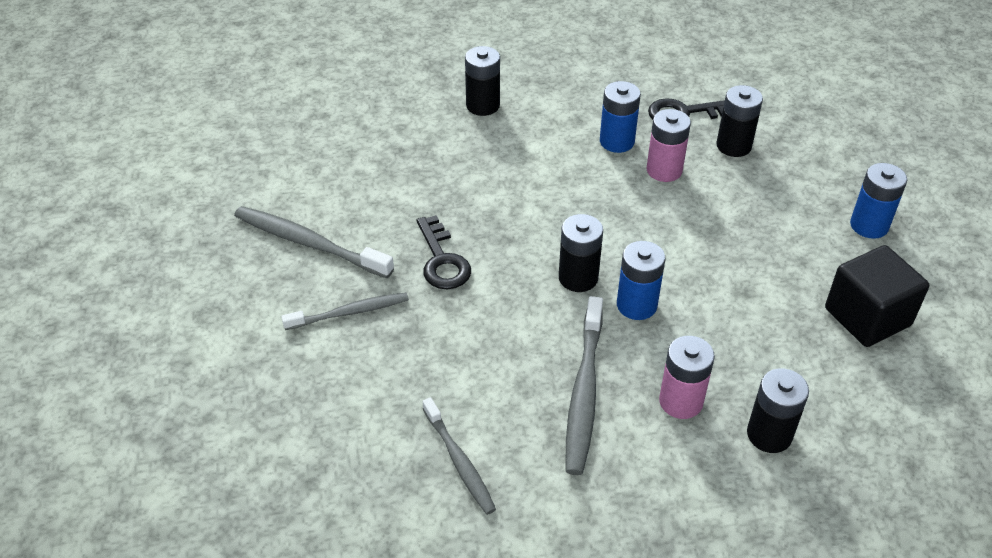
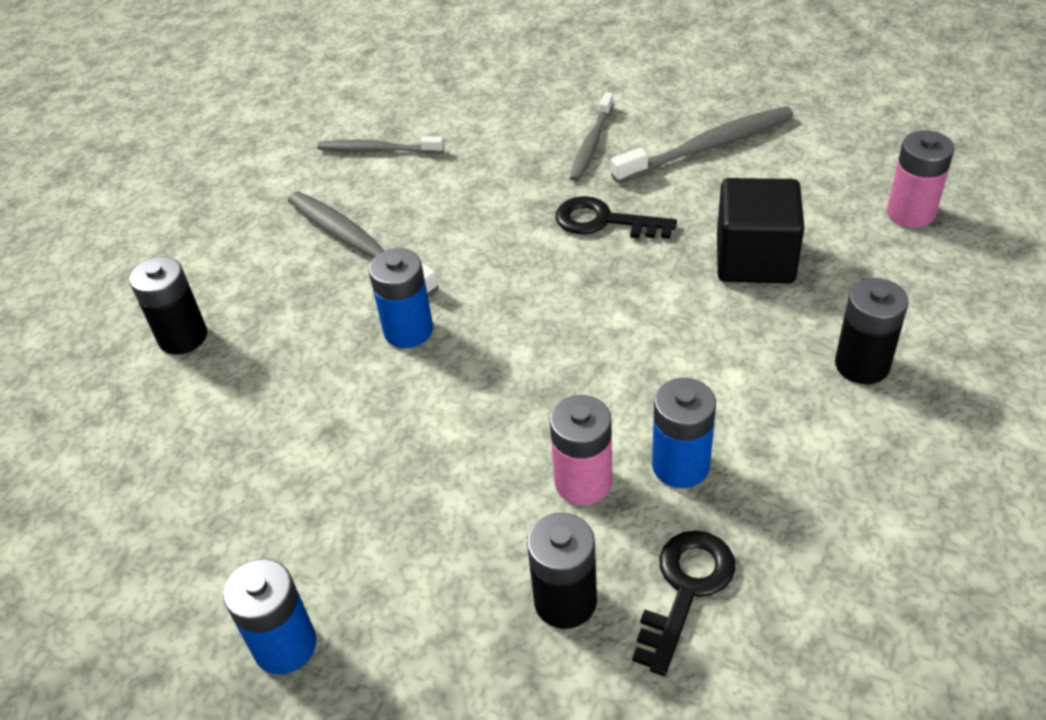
camera: 130 degrees right, 0 degrees up
black battery [559,214,603,292] -> none
pink battery [659,336,715,419] -> pink battery moved to [887,130,955,228]
black cube [825,245,929,347] -> black cube moved to [717,178,804,284]

